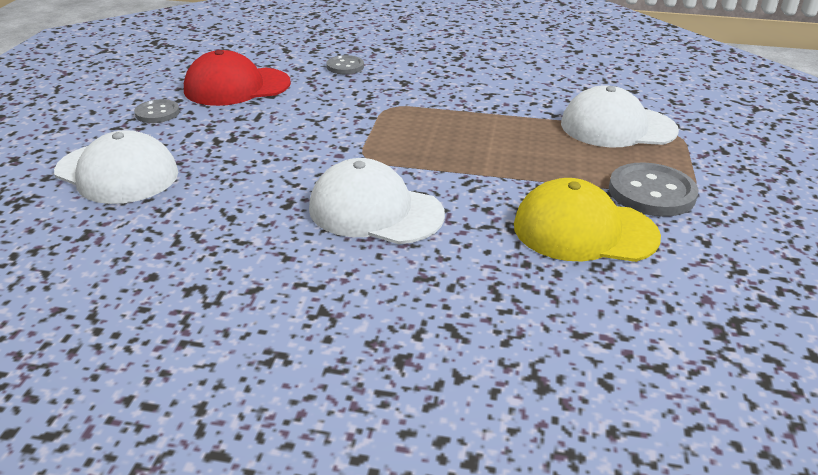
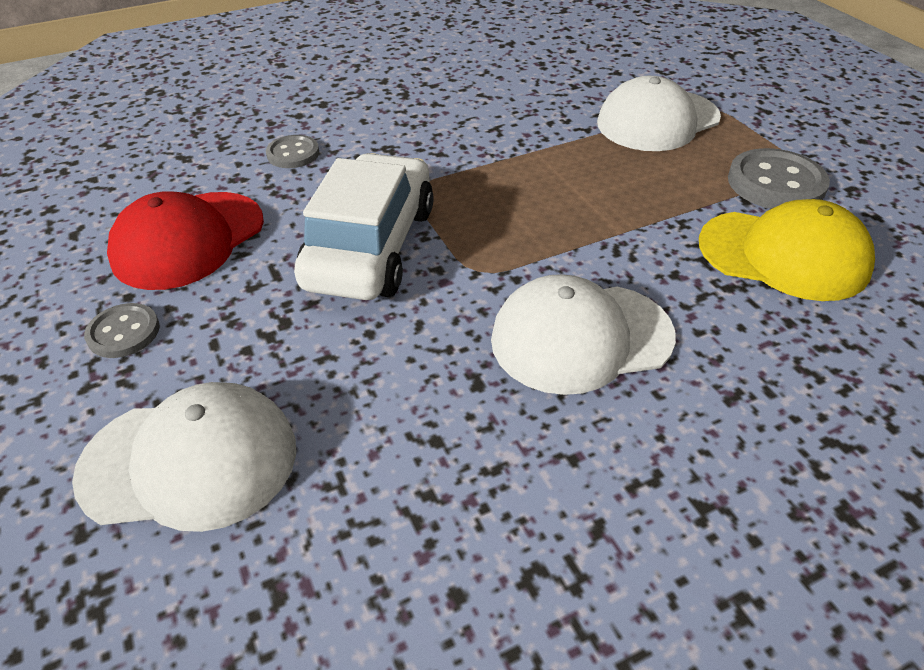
camera: 35 degrees left, 10 degrees up
yellow cap [514,178,661,262] -> yellow cap turned 135 degrees counterclockwise [699,199,875,301]
none -> white car [294,153,434,300]

